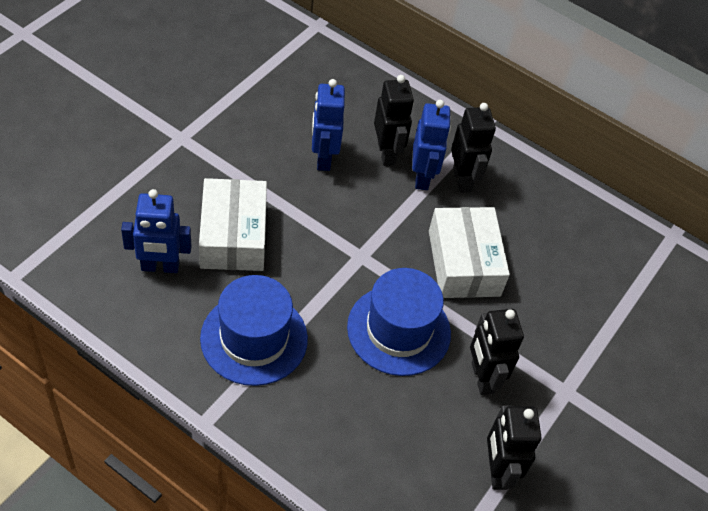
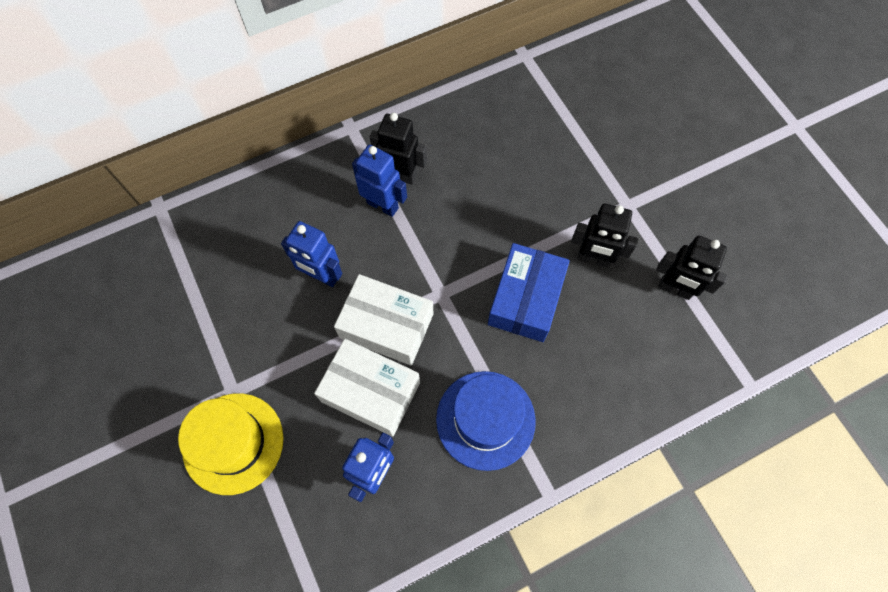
camera: 55 degrees left, 15 degrees up
blue hat [347,268,451,376] -> blue box [488,243,570,342]
black robot [374,75,414,166] -> none
white box [429,207,510,298] -> white box moved to [334,274,433,365]
none -> yellow hat [178,393,284,495]

